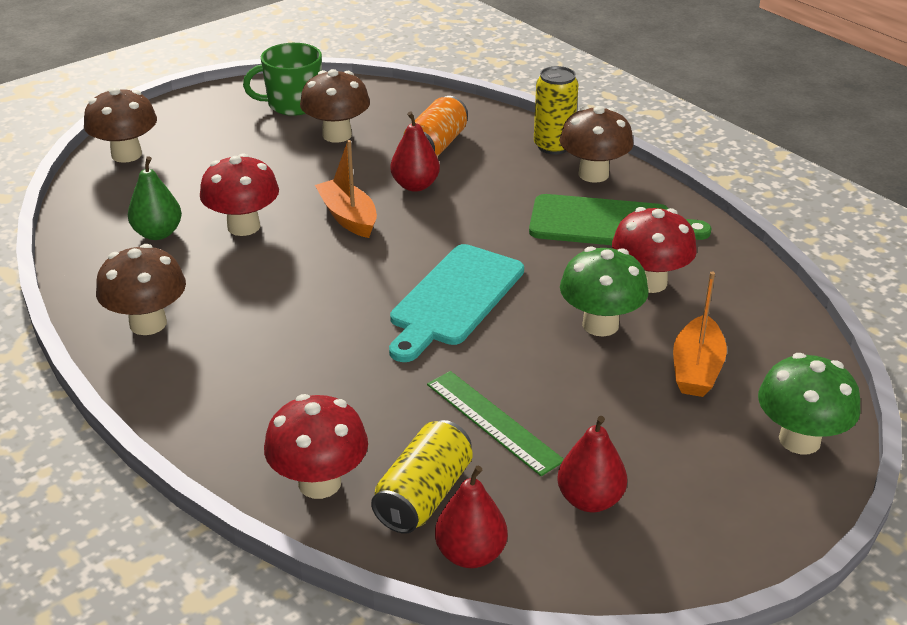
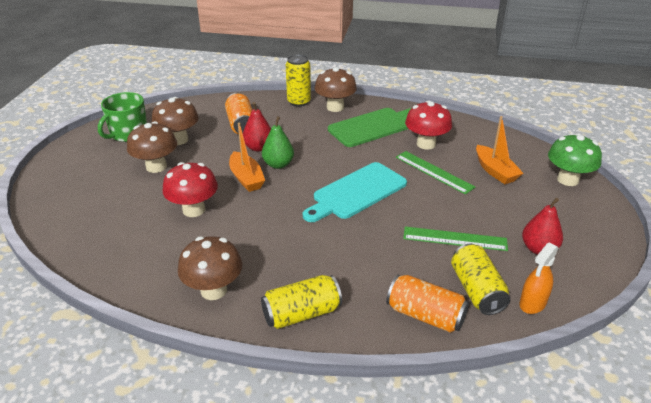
camera: 40 degrees left, 0 degrees up
brown mushroom [84,88,157,163] -> brown mushroom moved to [127,121,177,173]
green pear [128,156,182,240] -> green pear moved to [262,116,294,169]
red mushroom [264,394,368,499] -> orange can [386,275,469,333]
orange boat [315,140,377,238] -> orange boat turned 135 degrees counterclockwise [229,123,265,192]
turquoise cutting board [389,244,524,362] -> turquoise cutting board turned 60 degrees clockwise [303,162,407,222]
red pear [435,466,508,568] -> orange spray bottle [519,243,558,314]
green mushroom [560,246,649,336] -> green ruler [396,151,476,194]
none -> yellow can [261,275,342,329]

